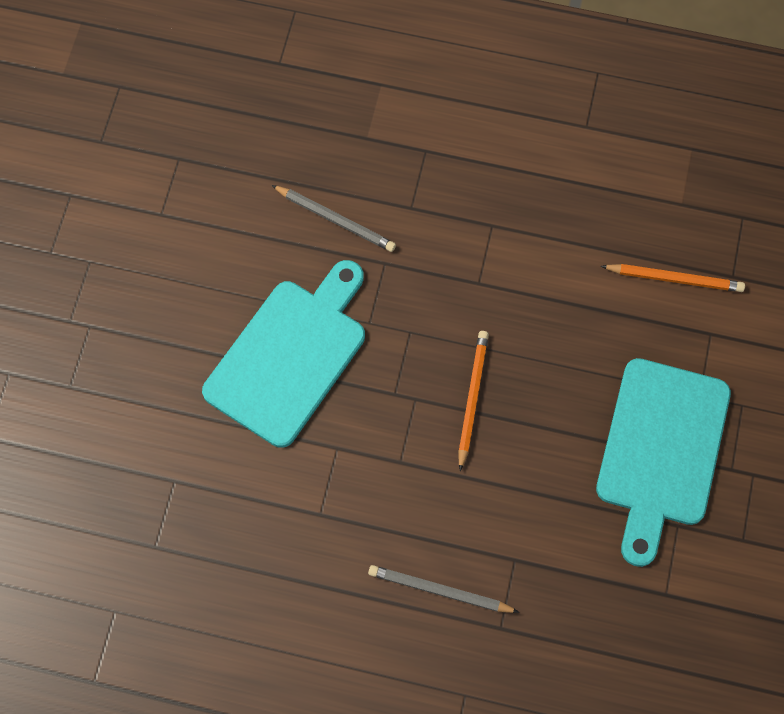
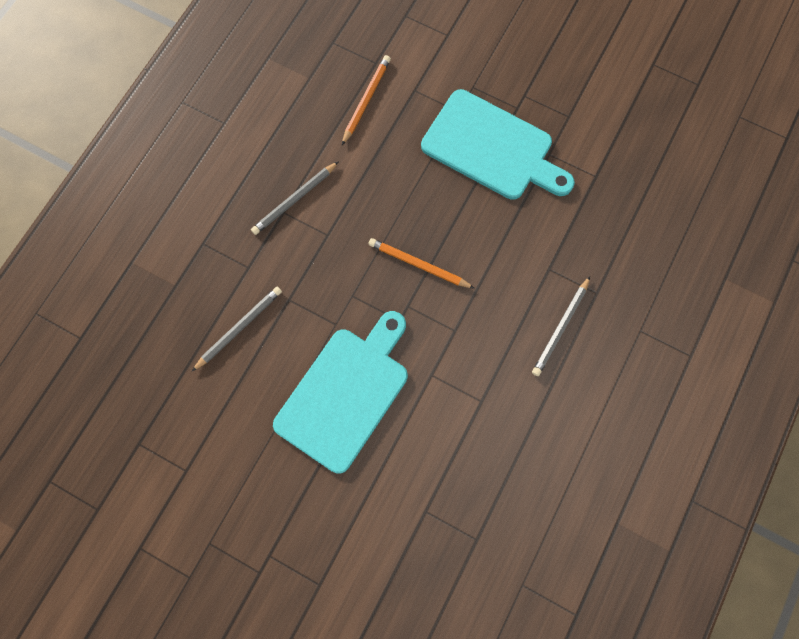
camera: 75 degrees left, 5 degrees up
turquoise cutting board [202,260,365,448] -> turquoise cutting board turned 75 degrees clockwise [273,311,408,473]
none -> grey pencil [251,161,339,235]

